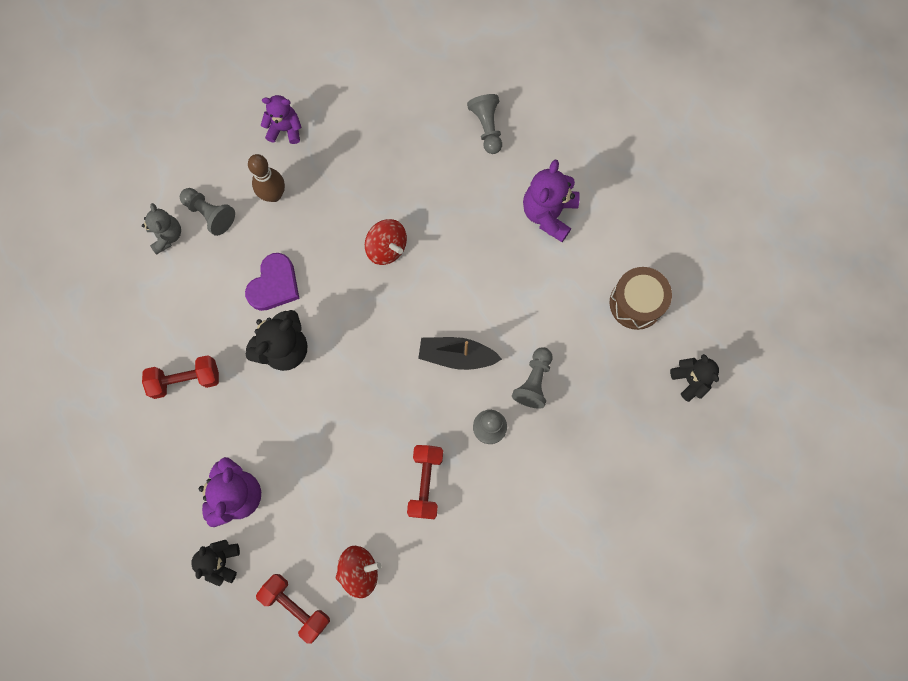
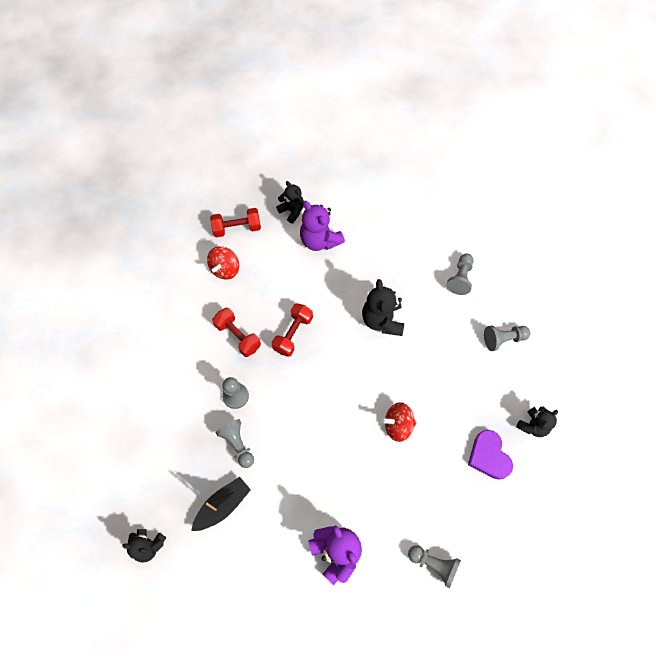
camera: 130 degrees right, 10 degrees down
grey teddy bear [142,203,181,255] -> none
red dumbbell [142,355,219,399] -> red dumbbell moved to [271,303,313,357]
purple heart [245,253,300,311] -> purple heart moved to [468,430,513,480]
brown bowling pin [248,154,285,202] -> none
purple teddy bear [261,95,301,144] -> black teddy bear [516,406,558,437]
black boat [418,337,502,370] -> black boat moved to [191,477,251,531]
brown drum [610,267,672,330] -> none
none -> grey pawn [447,254,474,295]

